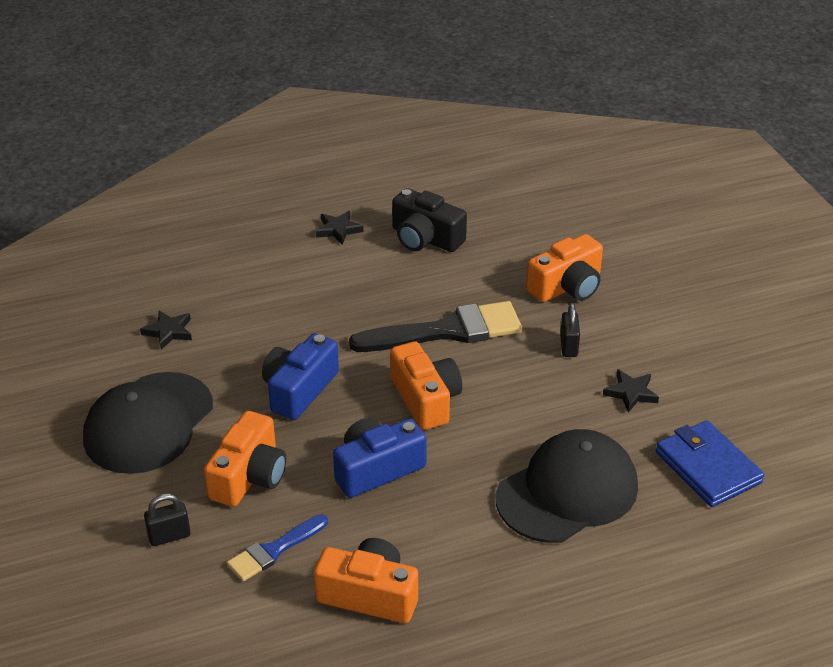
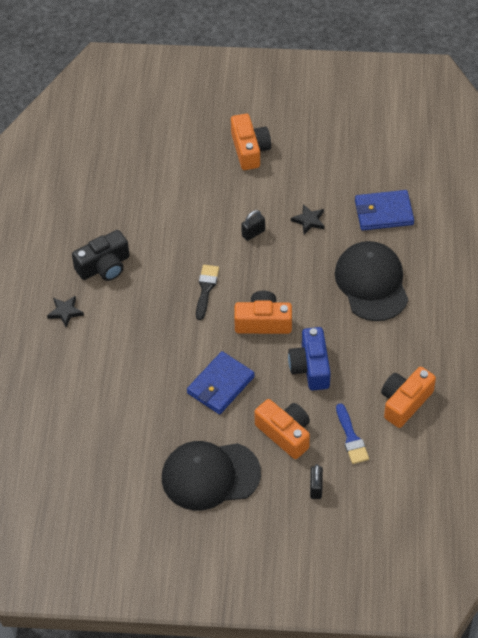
camera: 65 degrees left, 15 degrees up
black cap [83,372,213,474] -> black cap turned 120 degrees clockwise [162,441,261,511]
black star [140,310,192,349] -> none
blue camera [262,333,339,420] -> blue wallet [187,351,255,415]
black brush [349,301,522,352] -> black brush [196,265,219,320], size x0.55
orange camera [526,234,603,302] -> orange camera moved to [231,114,271,170]
black padlock [560,303,580,357] -> black padlock turned 60 degrees counterclockwise [241,210,265,241]

